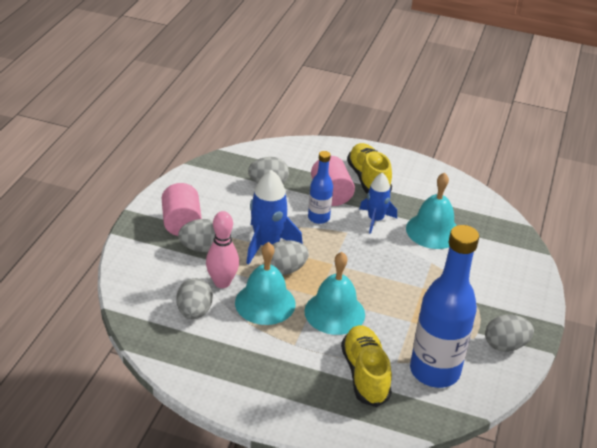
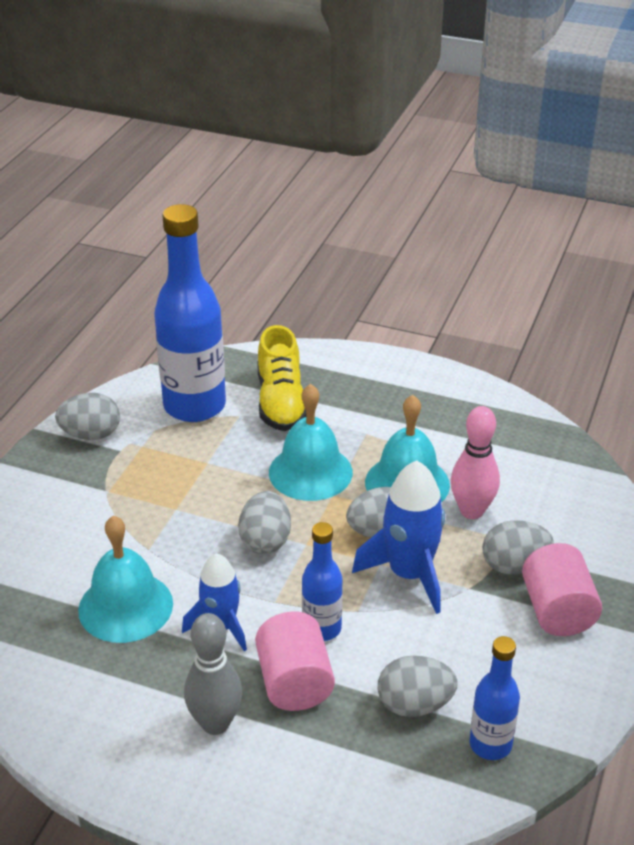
camera: 175 degrees left, 0 degrees up
grey egg [176,278,213,319] -> grey egg moved to [238,491,291,554]
yellow shoe [347,143,392,193] -> grey bowling pin [184,613,242,735]
none -> blue bottle [470,636,520,760]

